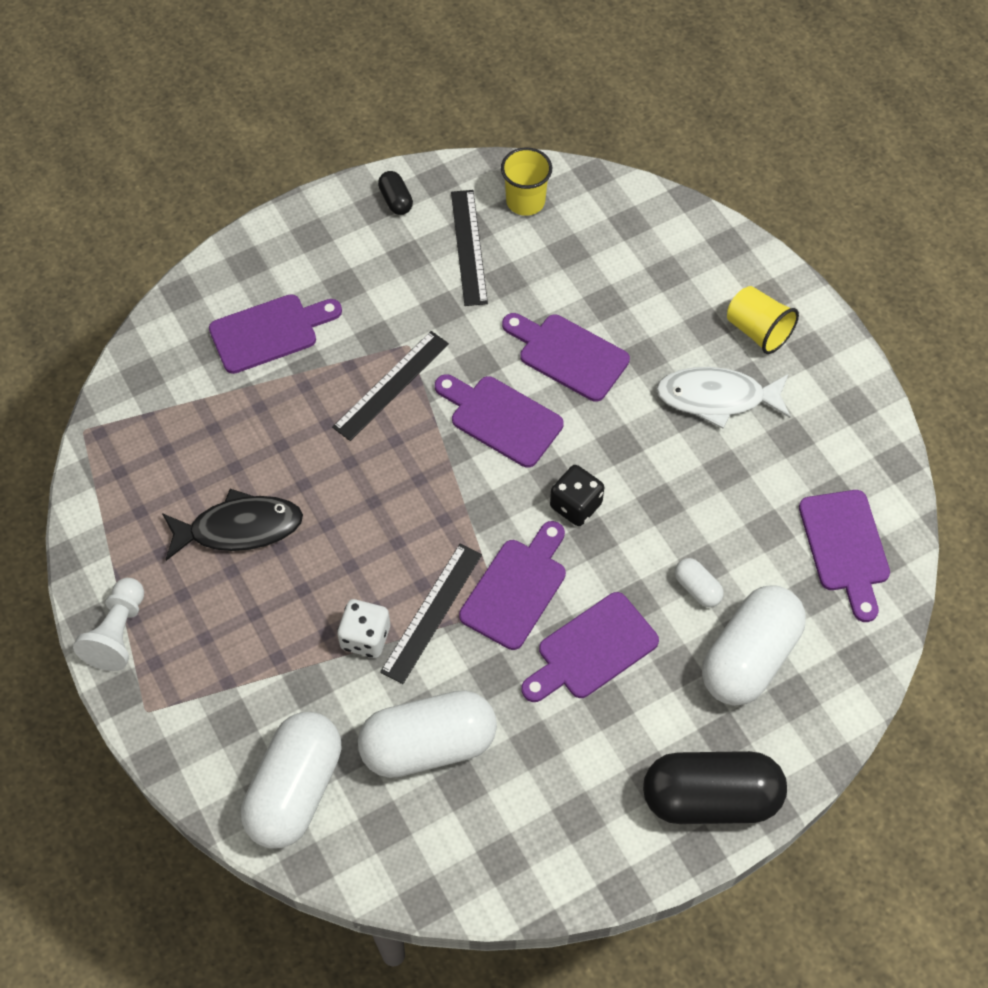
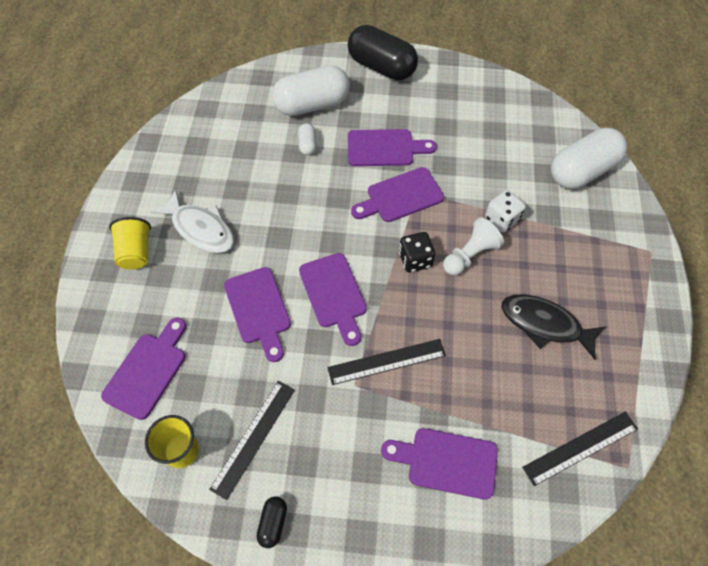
camera: 145 degrees left, 0 degrees up
white pawn [73,578,144,671] -> white pawn moved to [443,217,504,275]
white capsule [358,690,497,778] -> none
black ruler [380,544,482,684] -> black ruler moved to [522,412,638,486]
black dice [550,465,604,526] -> black dice moved to [399,232,435,272]
purple cutting board [799,490,890,622] -> purple cutting board moved to [101,318,186,420]

